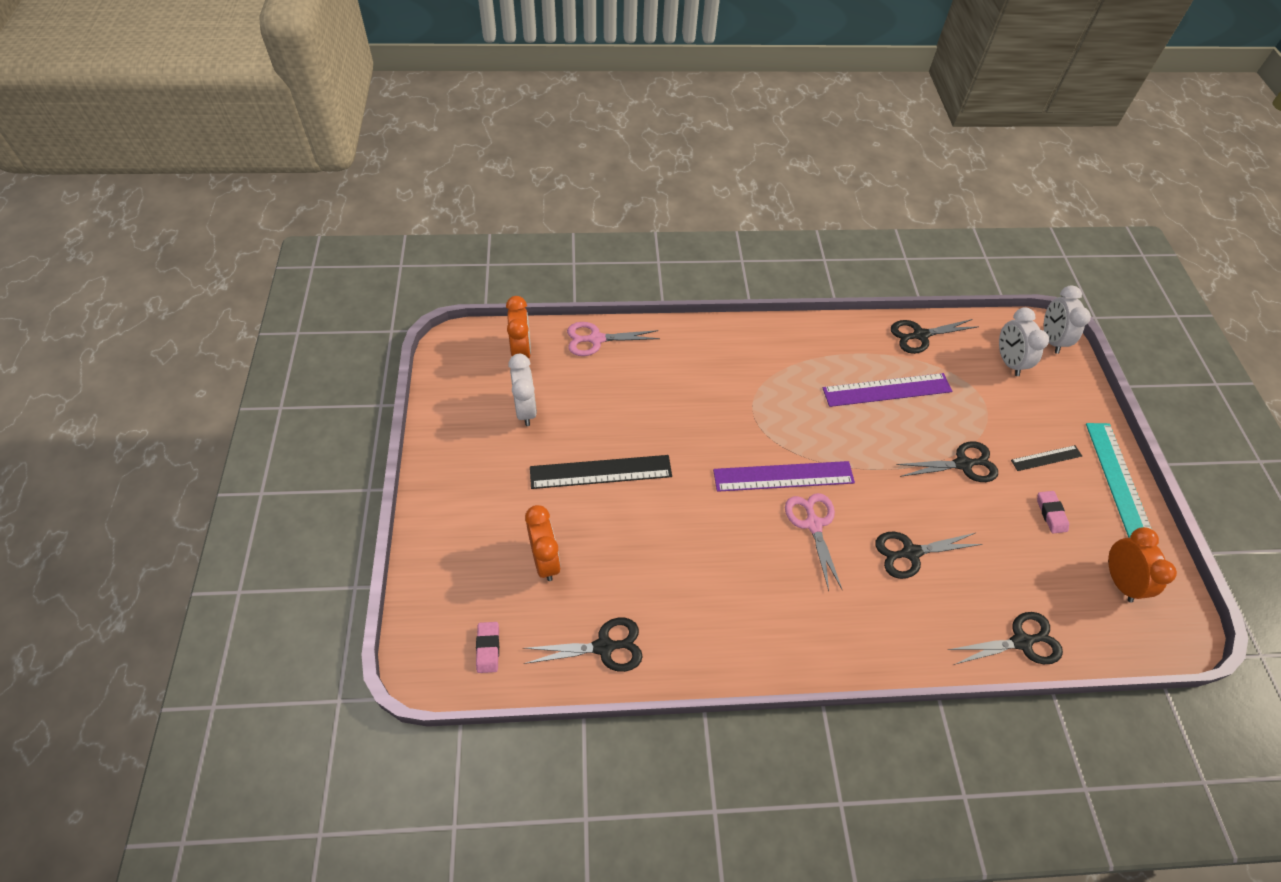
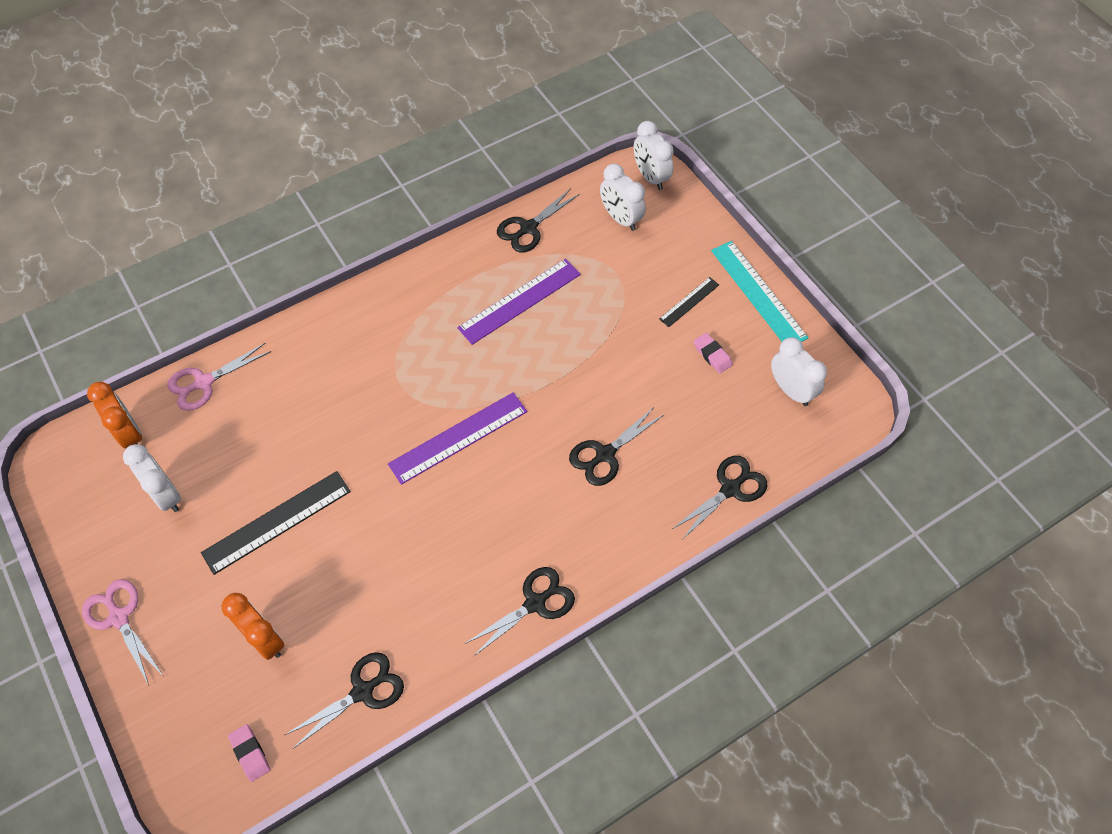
camera: 25 degrees left, 5 degrees up
pink scissors [785,493,842,591] -> pink scissors moved to [82,579,163,685]
black scissors [897,441,998,482] -> black scissors moved to [465,567,575,657]
orange clock [1108,527,1177,603] -> white clock [771,337,827,406]

